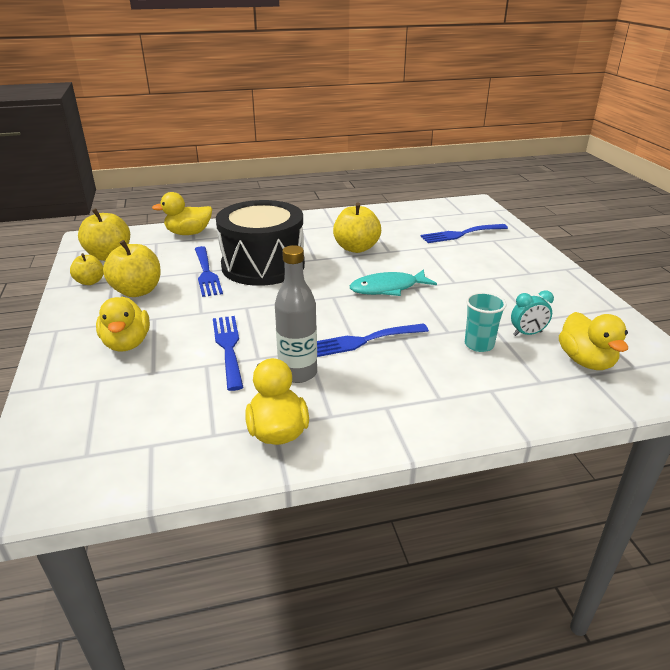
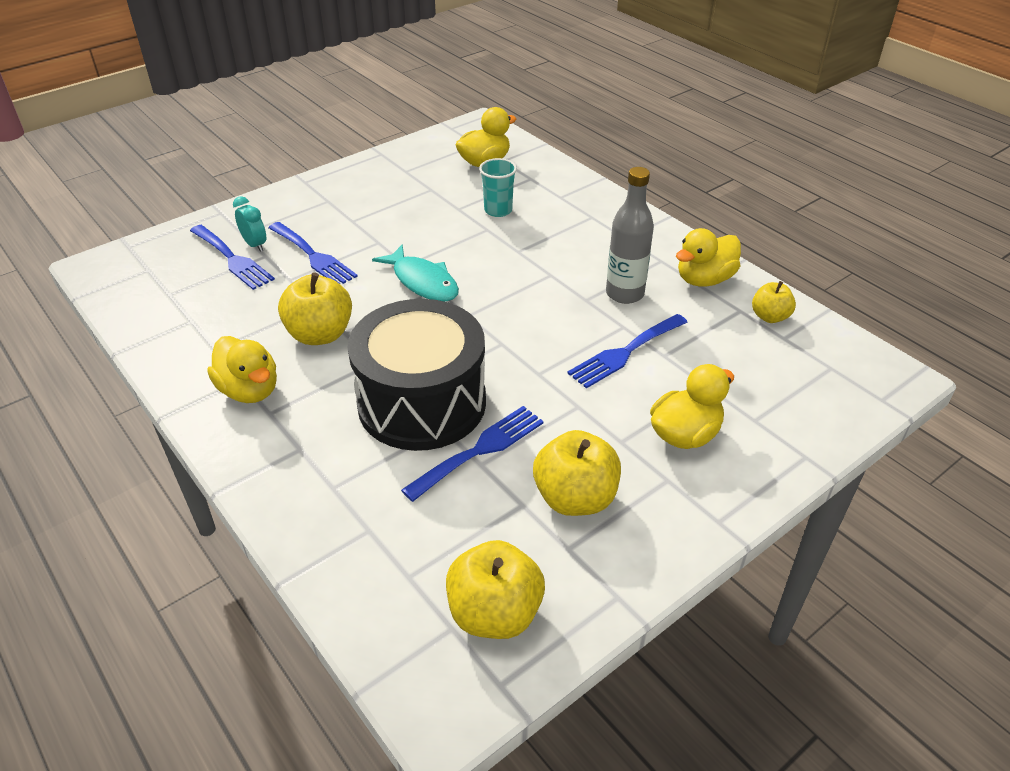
camera: 115 degrees left, 10 degrees up
yellow apple [70,253,103,285] -> yellow apple moved to [752,281,796,323]
yellow duck [152,192,212,235] -> yellow duck moved to [207,336,277,403]
blue fork [317,323,429,357] -> blue fork moved to [268,222,358,284]
turquoise clock [511,290,554,336] -> turquoise clock moved to [233,196,266,252]

